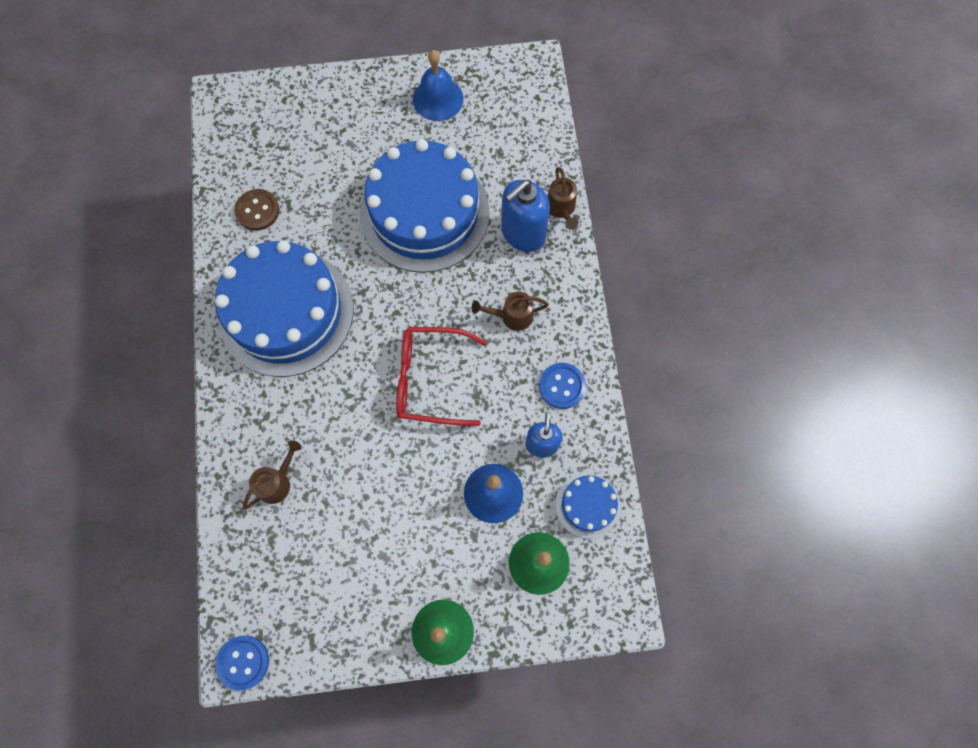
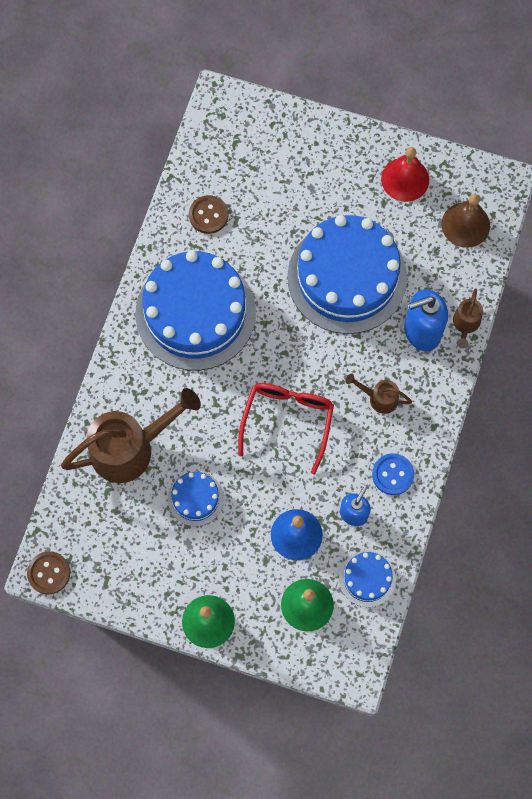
camera: 25 degrees right, 0 degrees up
blue button [216,636,269,691] -> brown button [27,551,70,595]
brown watering can [243,440,301,509] -> brown watering can [61,388,201,483], size x2.12
red glasses [396,327,487,426] -> red glasses turned 75 degrees clockwise [238,383,334,474]
blue bell [413,50,464,121] -> red bell [381,147,429,202]
none -> blue cake [168,472,224,526]
none -> brown bell [442,194,490,248]

